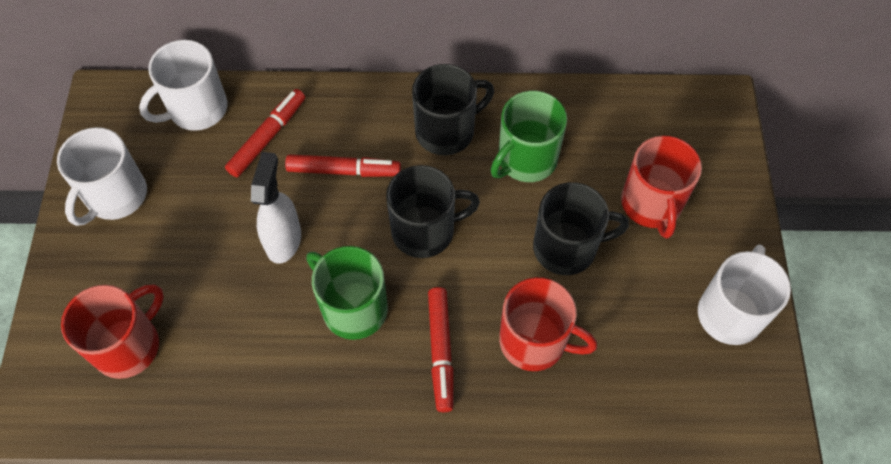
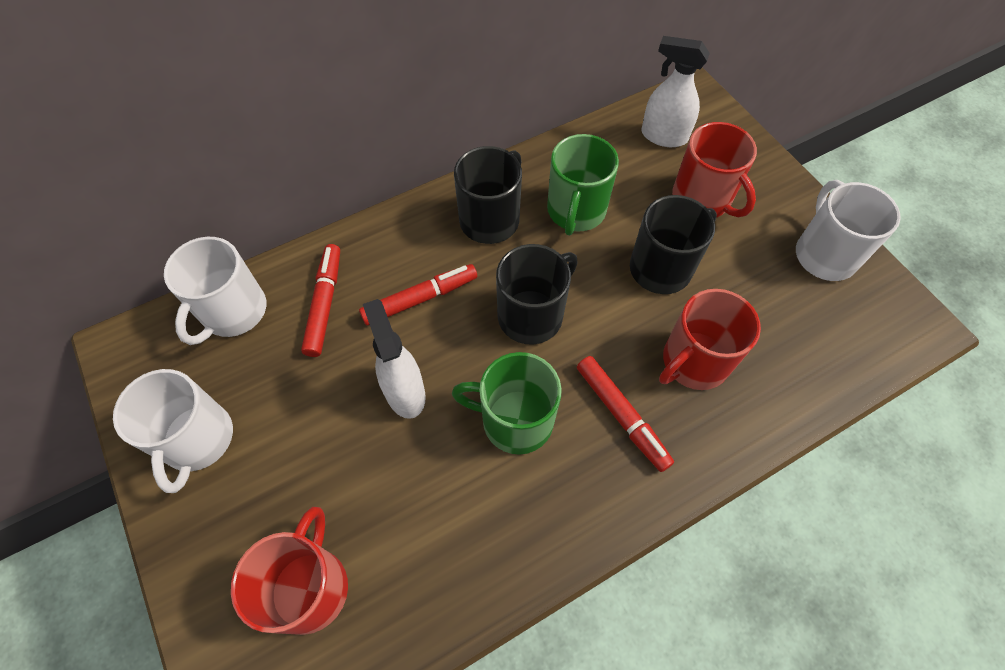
camera: 30 degrees left, 0 degrees up
red mug [499,277,597,371] -> red mug turned 150 degrees clockwise [659,289,761,390]
none -> white spray bottle [641,36,710,147]

